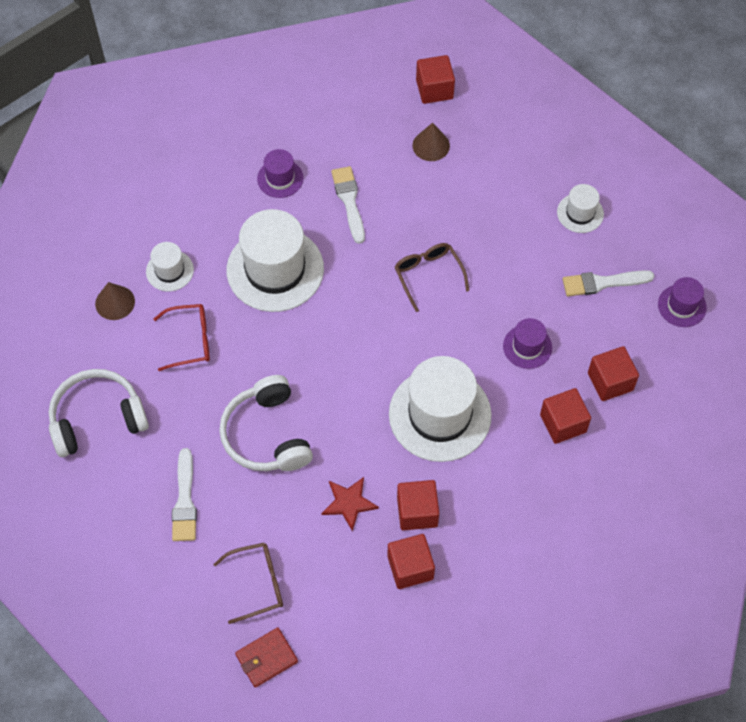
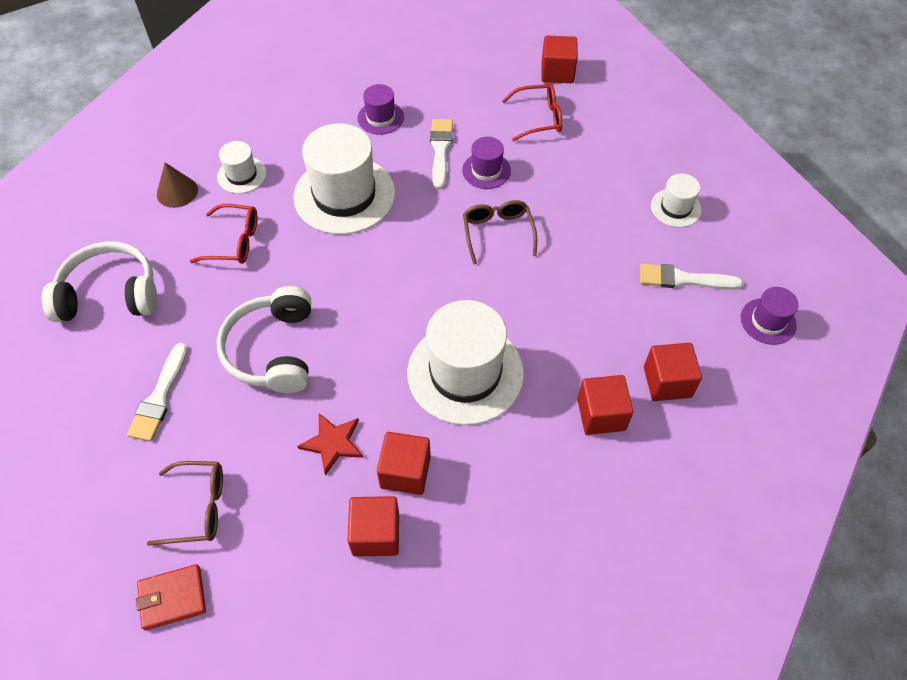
camera: 15 degrees right, 5 degrees down
brown cone [412,123,450,161] -> red glasses [502,84,563,141]
purple hat [503,318,552,369] -> purple hat moved to [462,137,511,189]

